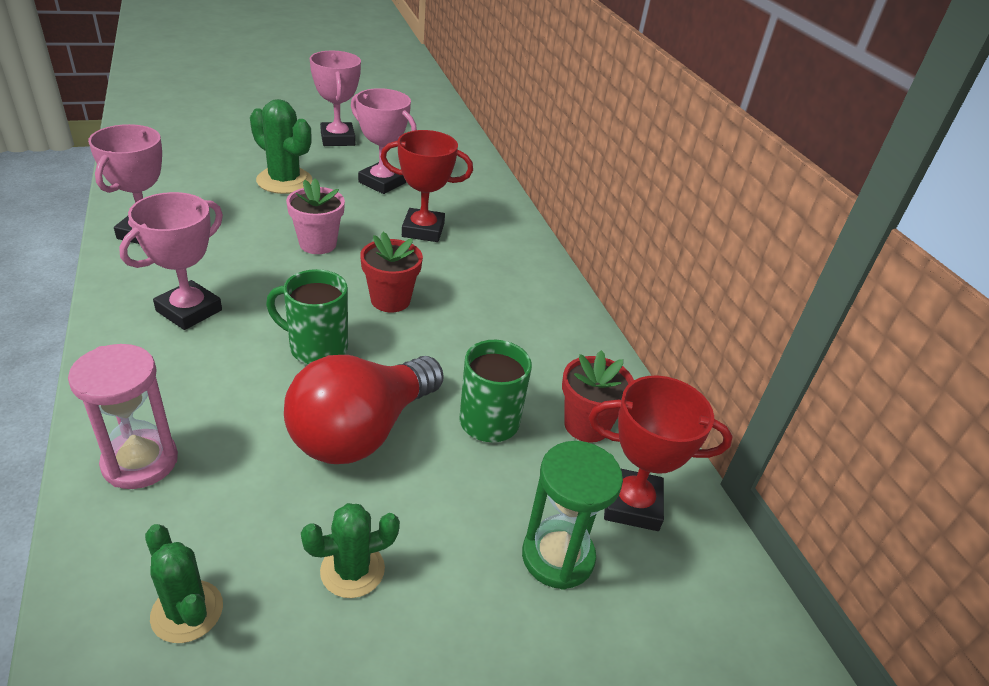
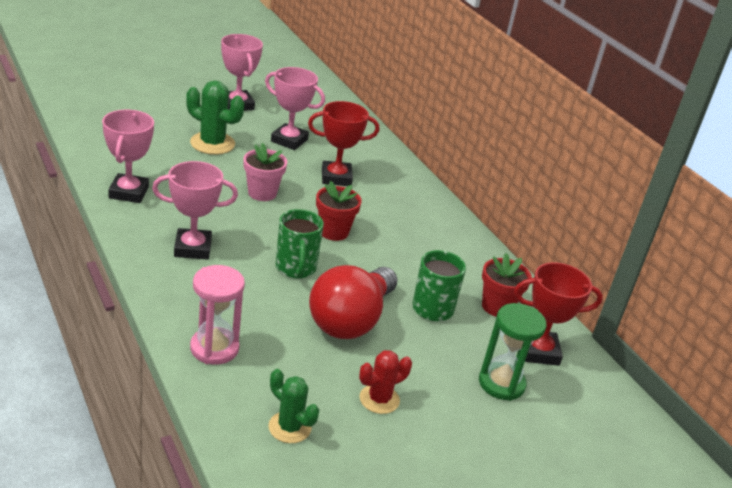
camera: 10 degrees left, 5 degrees down
pink trophy [119,192,223,330] -> pink trophy turned 60 degrees clockwise [152,161,238,260]
green mug [266,269,348,364] -> green mug turned 105 degrees counterclockwise [276,209,324,279]
green cactus [301,503,400,598] -> red cactus [359,350,412,414]

